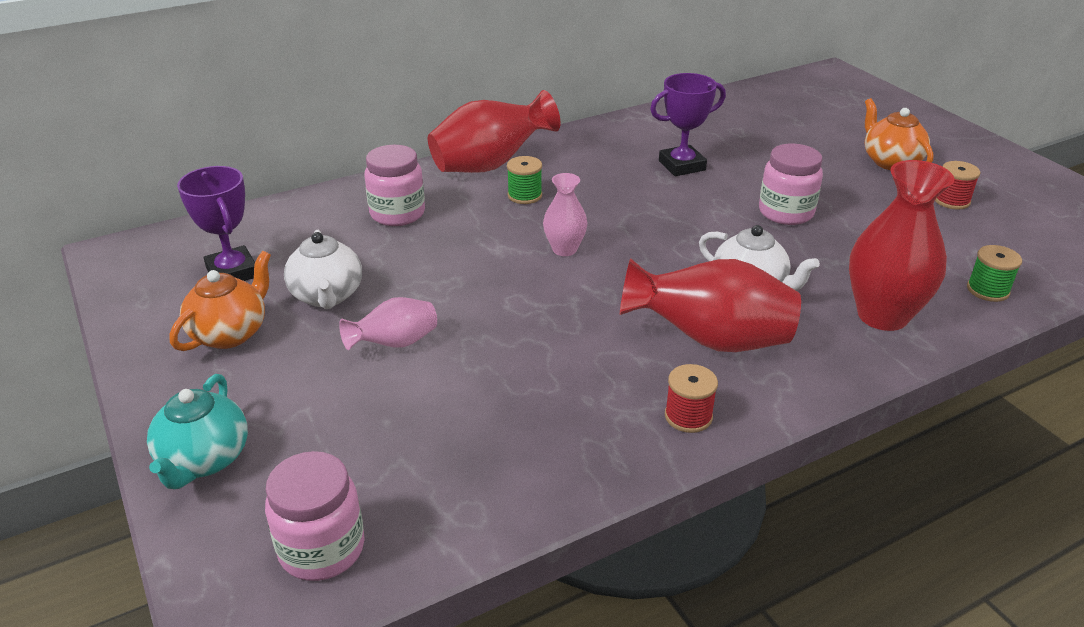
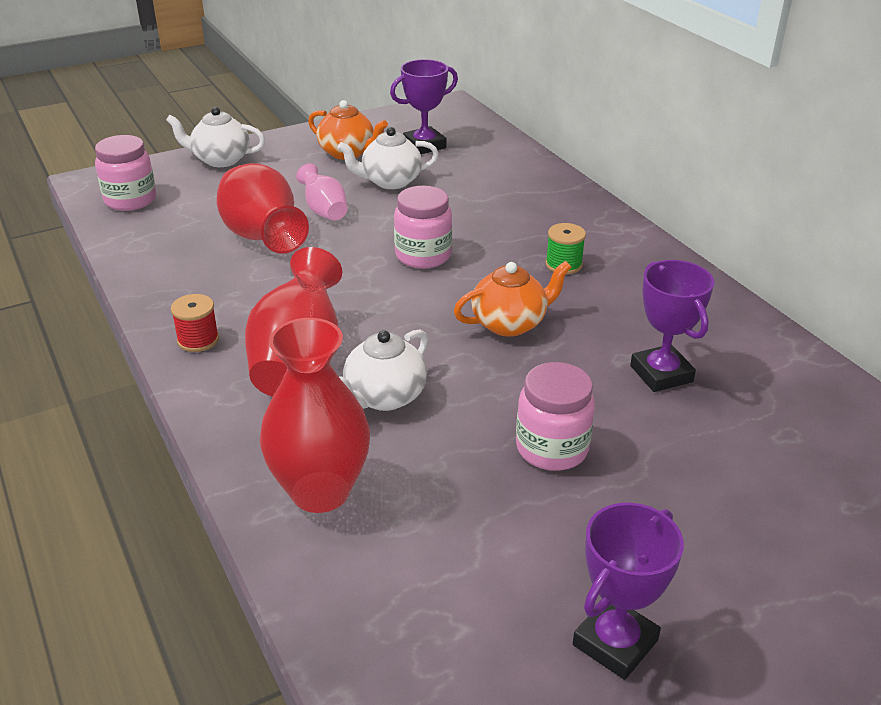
camera: 90 degrees right, 0 degrees up
turquoise teapot [147,374,248,489] -> white teapot [166,107,265,167]
pink jar [365,145,425,226] -> pink jar moved to [394,186,452,269]
red vase [428,90,560,173] -> red vase moved to [217,163,309,254]
pink vase [543,173,587,256] -> none
orange teapot [865,98,934,170] -> orange teapot moved to [454,261,571,337]
red spool [935,161,980,210] -> purple trophy [573,503,684,680]
green spool [967,245,1022,302] -> none

